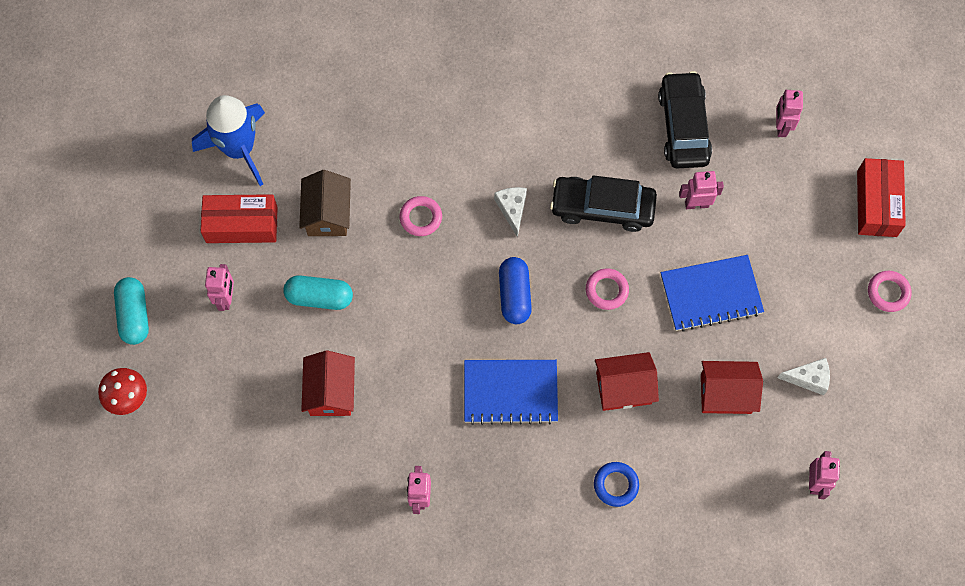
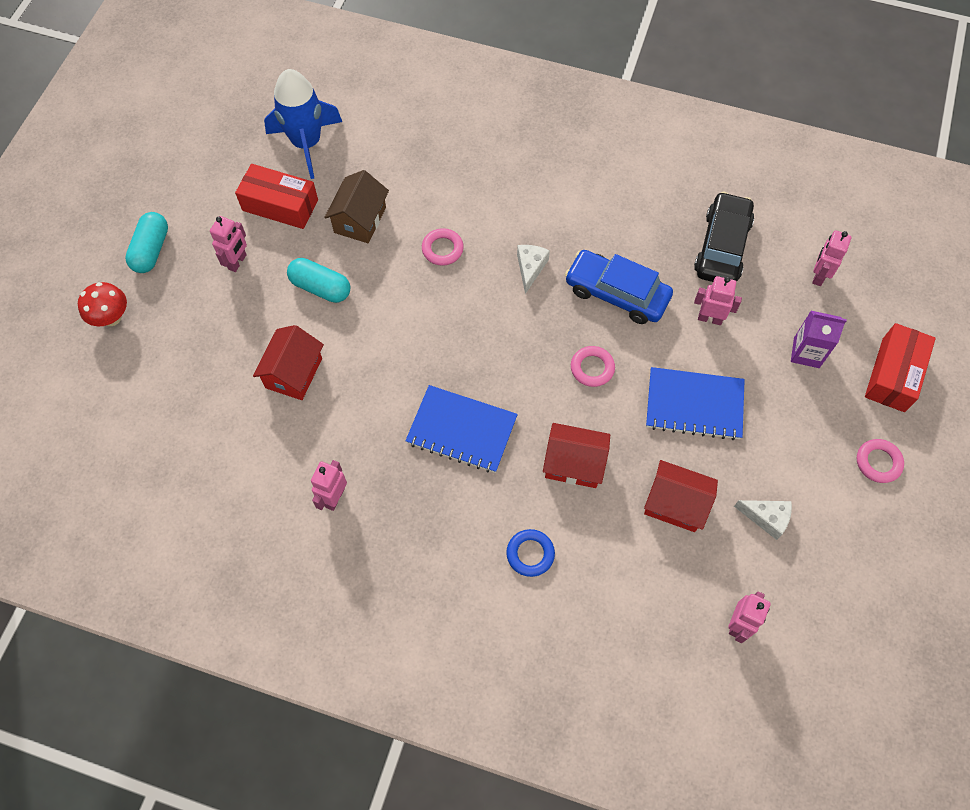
camera: 20 degrees right, 5 degrees down
blue capsule [499,257,532,324] -> none
black car [550,175,657,232] -> blue car [565,250,673,324]
none -> purple carton [791,311,847,368]

